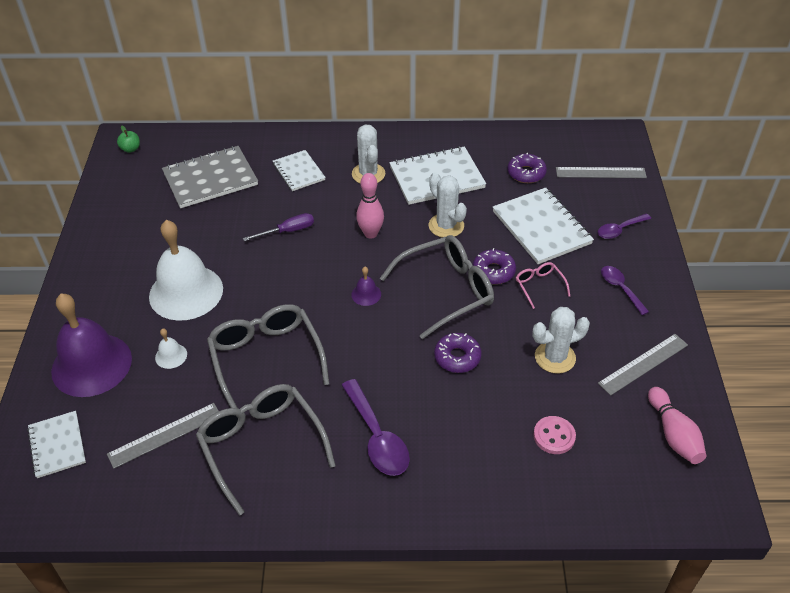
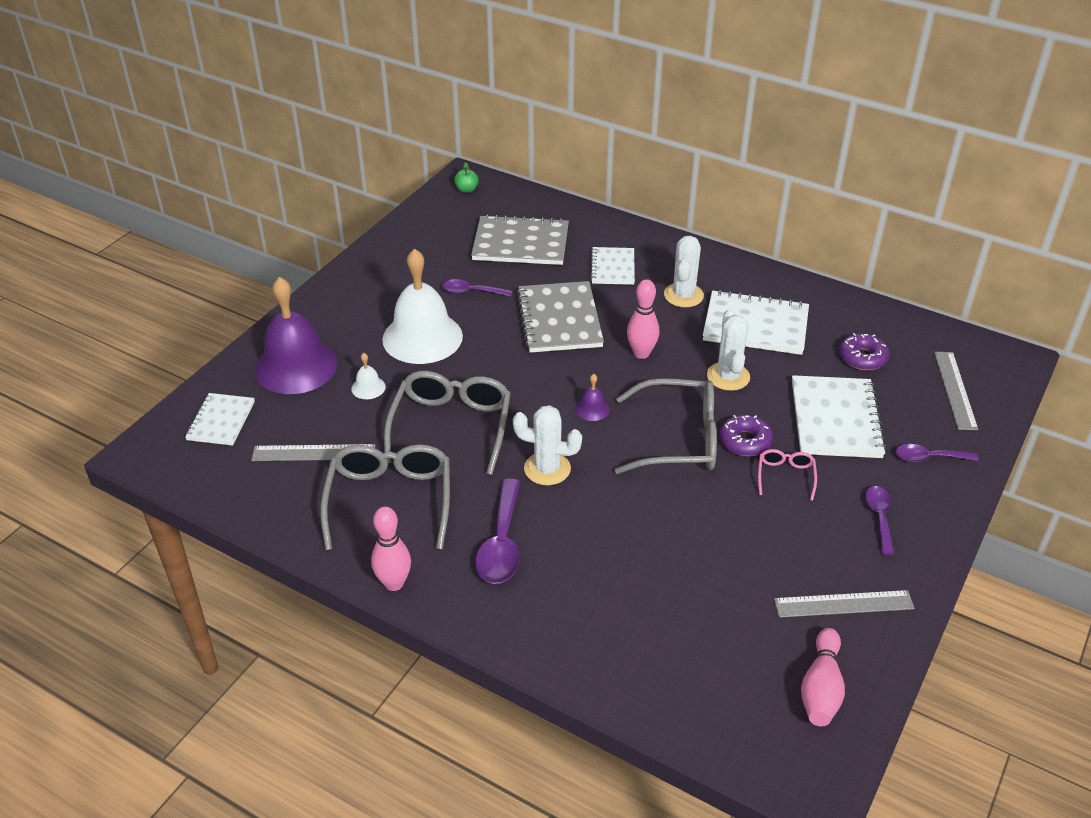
camera: 30 degrees right, 5 degrees down
purple screwdriver [243,213,314,241] -> grey notebook [517,281,604,353]
purple donut [434,333,482,373] -> none
white cactus [532,307,590,374] -> white cactus moved to [513,405,582,485]
pink button [533,416,576,454] -> none
grey ruler [556,167,647,178] -> grey ruler turned 60 degrees clockwise [934,352,978,430]
none -> pink bowling pin [371,506,411,591]
none -> purple spoon [442,279,513,297]

